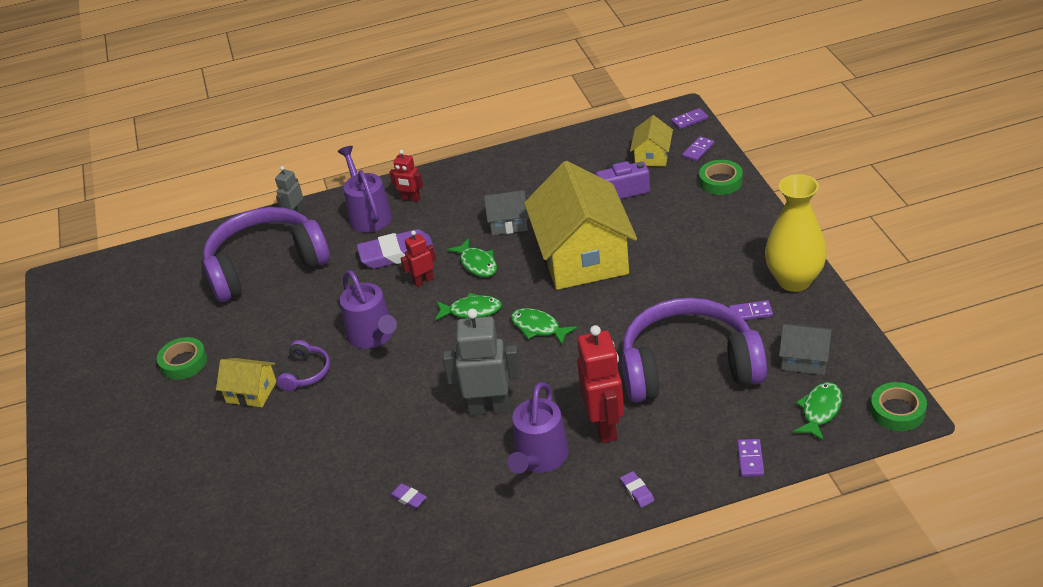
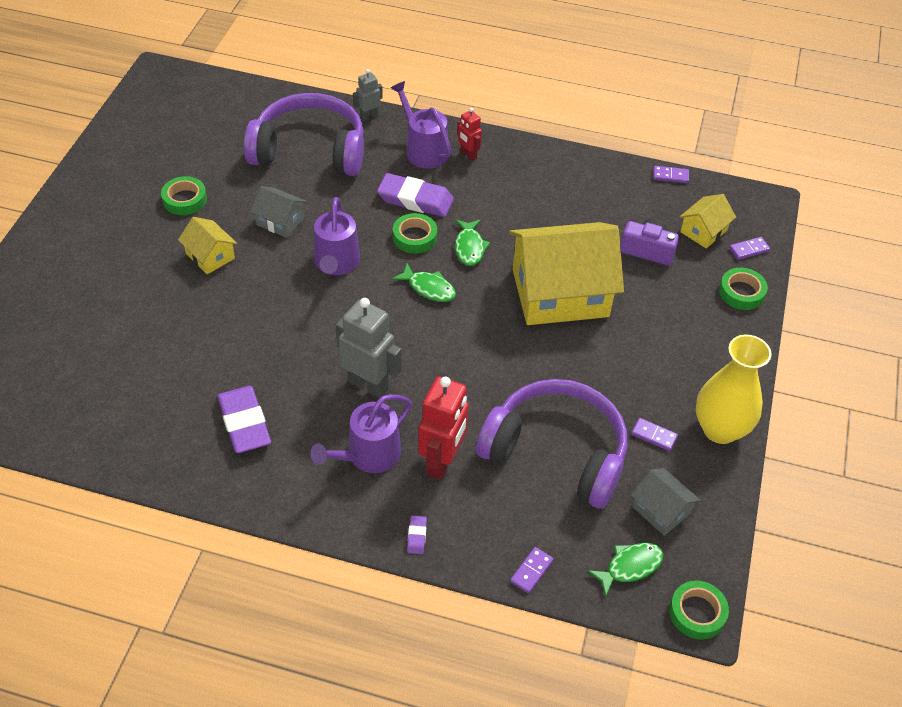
camera: 25 degrees right, 10 degrees up
purple headphones [277,340,330,391] -> none
purple watering can [338,146,392,233] -> purple watering can turned 45 degrees counterclockwise [391,81,451,168]
purple eraser [389,483,427,509] -> purple eraser [217,386,271,453], size x2.33
red robot [400,231,436,287] -> green tape [393,213,437,254]
grey house [484,190,528,235] -> grey house moved to [250,186,307,238]
green fish [511,308,577,345] -> none
yellow house [524,161,637,290] -> yellow house turned 60 degrees clockwise [509,222,624,325]
purple domino [671,108,708,129] -> purple domino moved to [653,166,689,183]

